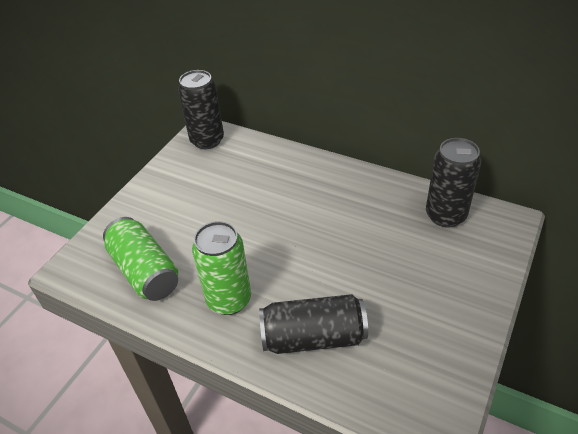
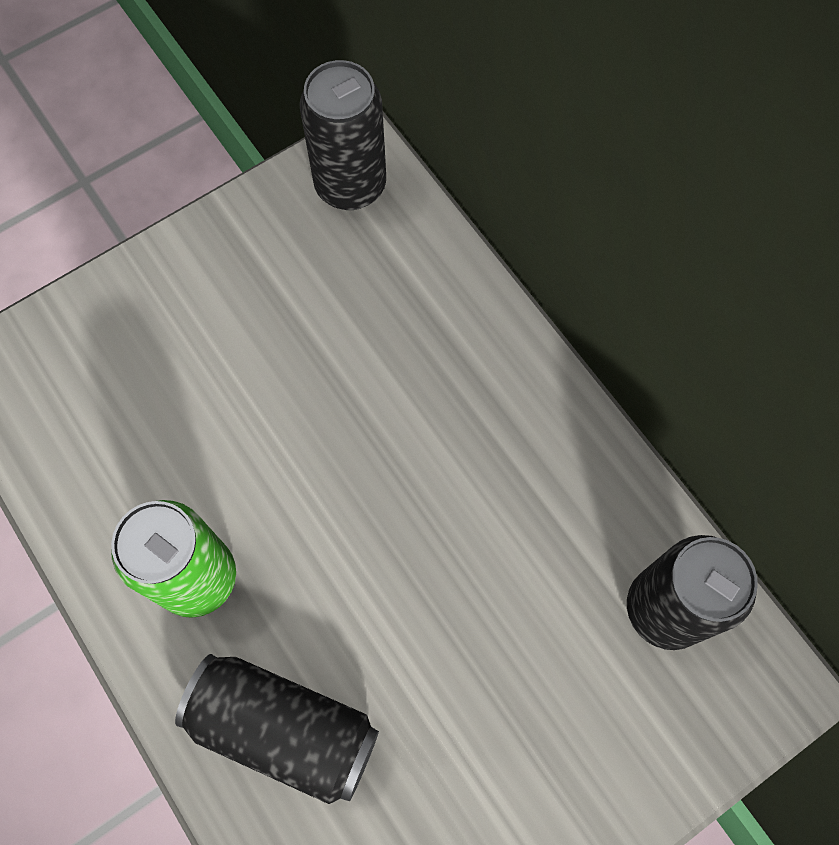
camera: 25 degrees right, 25 degrees up
green can [103,217,178,301] -> none

